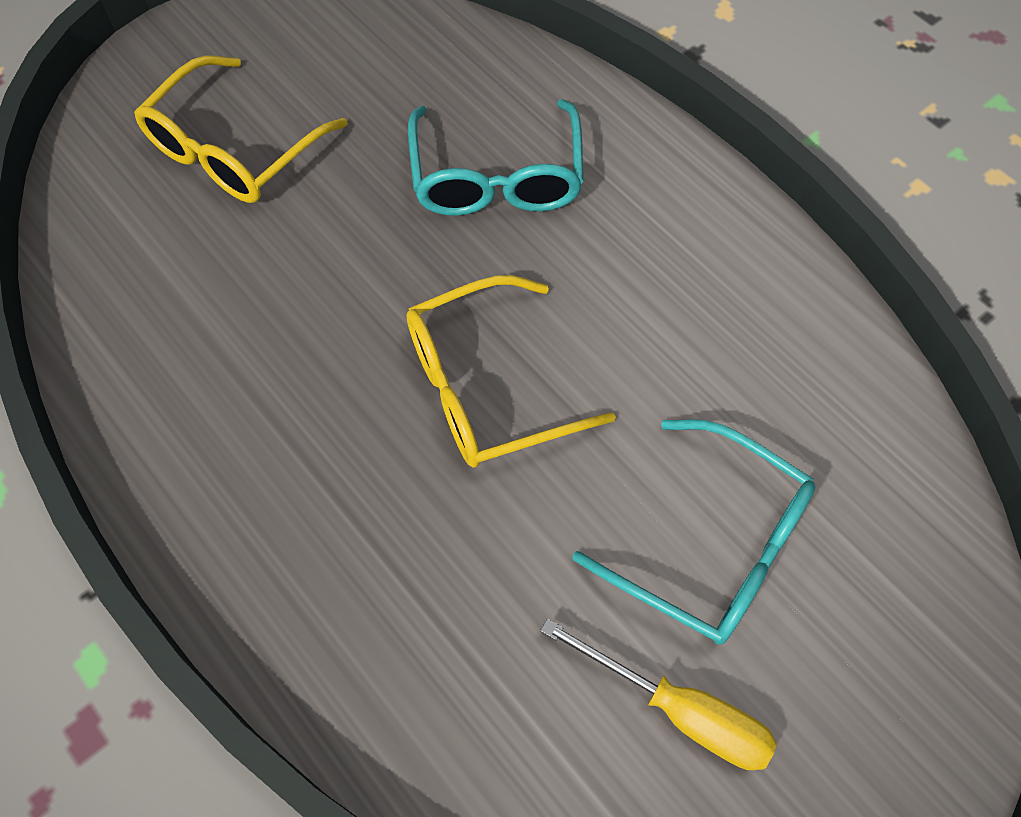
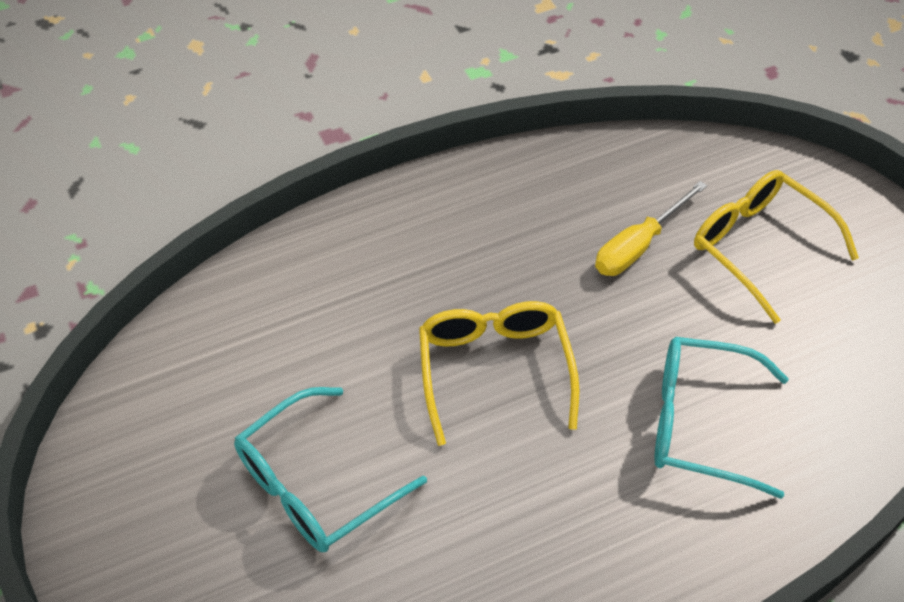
camera: 105 degrees right, 10 degrees down
yellow screwdriver [540,618,777,770] -> yellow screwdriver moved to [595,181,707,276]

